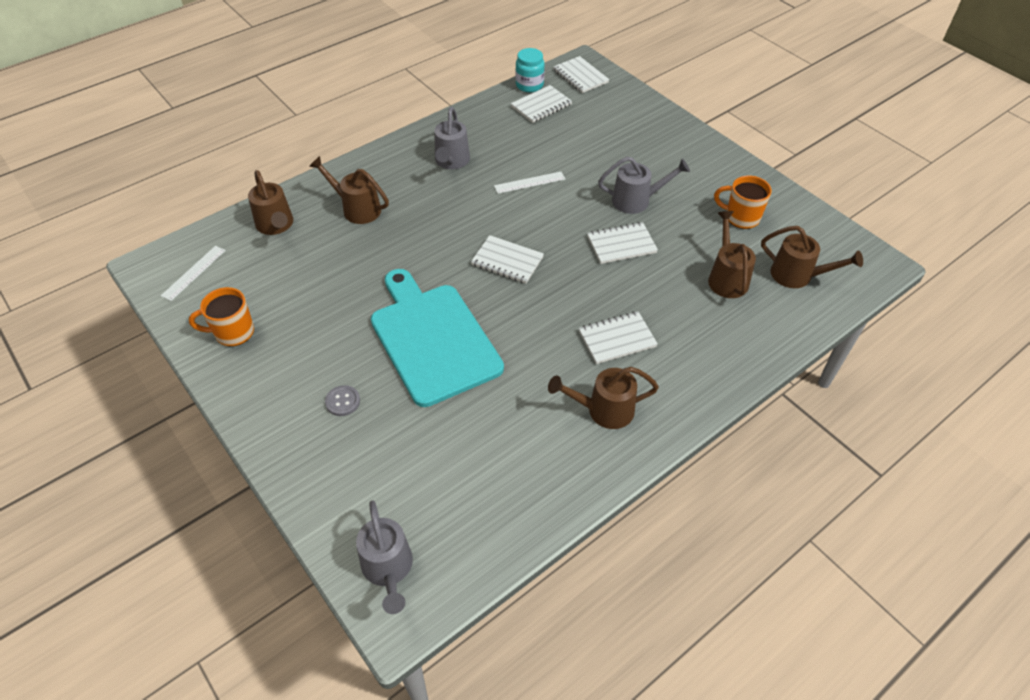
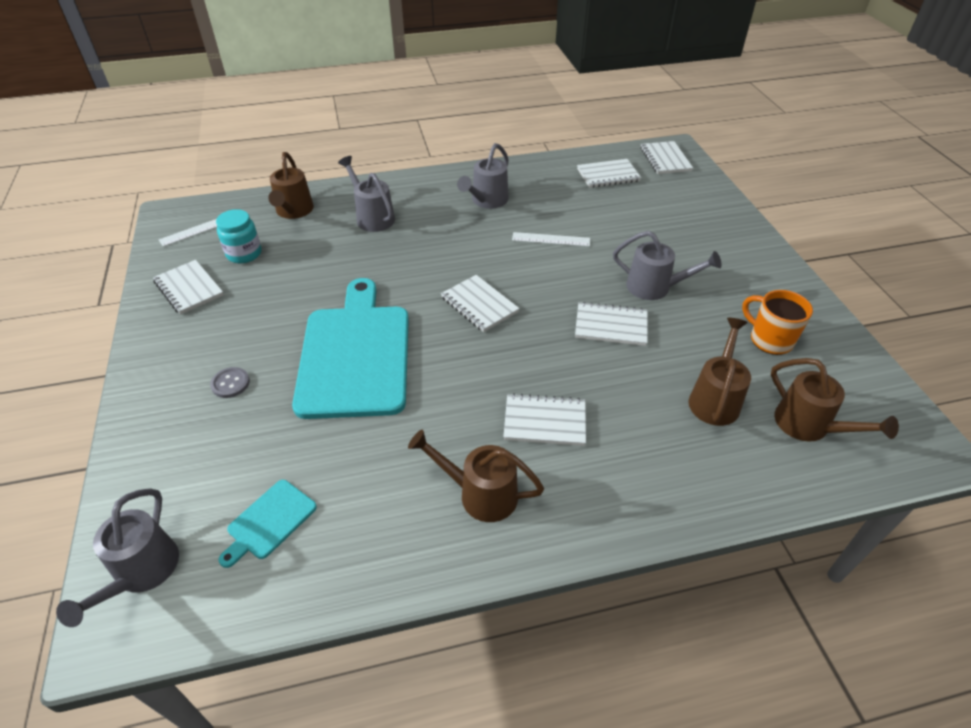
camera: 25 degrees right, 5 degrees down
orange mug [189,287,254,346] -> white notebook [153,260,224,315]
brown watering can [309,156,389,224] -> grey watering can [338,156,395,232]
turquoise jar [516,48,545,92] -> turquoise jar moved to [216,209,261,263]
none -> turquoise cutting board [218,480,317,568]

